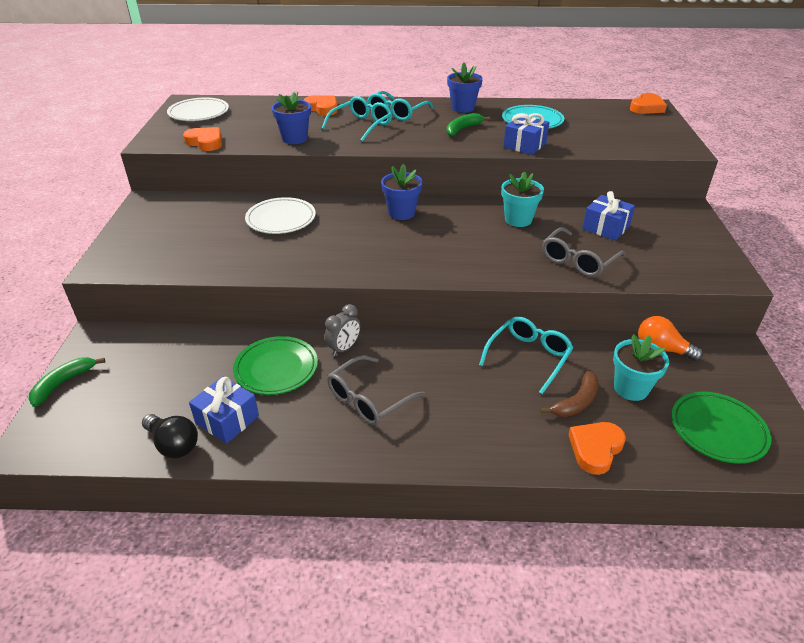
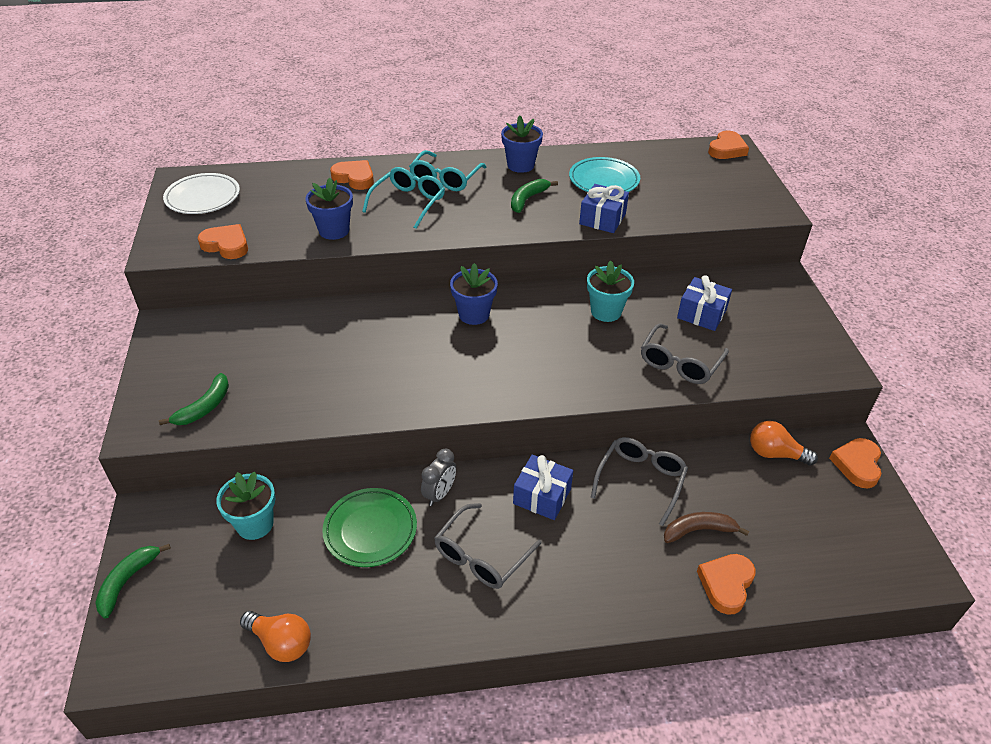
camera: 10 degrees left, 5 degrees up
black light bulb [142,414,198,458] -> orange light bulb [240,611,311,662]
blue gift [189,376,259,444] -> blue gift moved to [513,455,573,520]
white plate [245,197,316,234] -> none
turquoise glasses [479,316,573,394] -> grey glasses [591,437,688,526]
brown banana [540,371,599,417] -> brown banana turned 135 degrees counterclockwise [664,512,749,543]
turquoise flower pot [613,334,669,401] -> turquoise flower pot moved to [216,471,275,540]
green plate [671,392,771,464] -> none
none -> green banana [159,373,229,425]
none -> orange heart [829,438,881,489]

